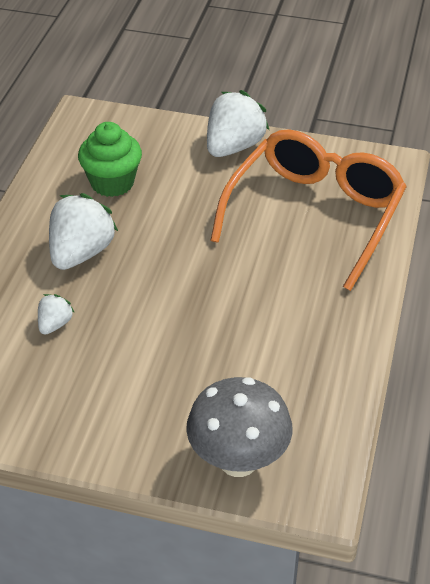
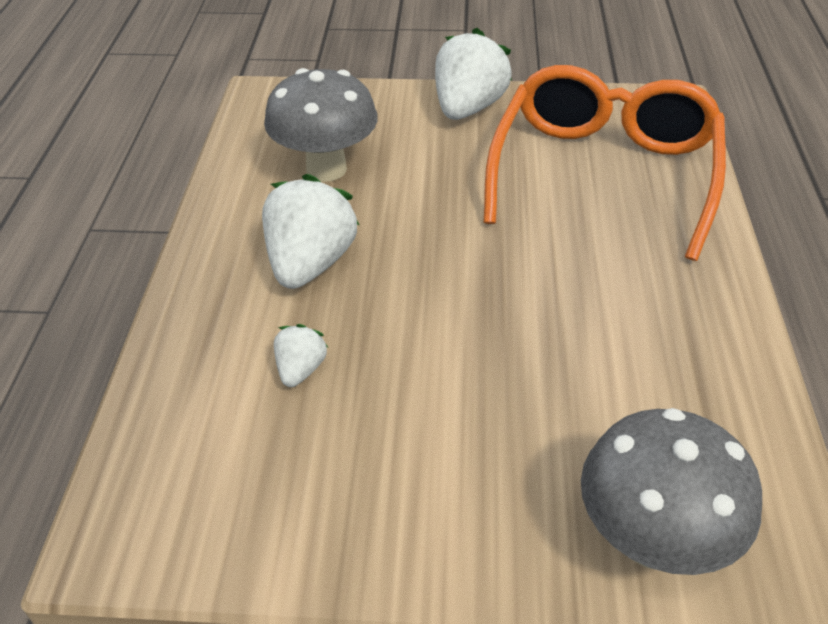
camera: 10 degrees left, 0 degrees up
green cupcake [78,122,142,197] -> grey mushroom [264,68,378,182]

